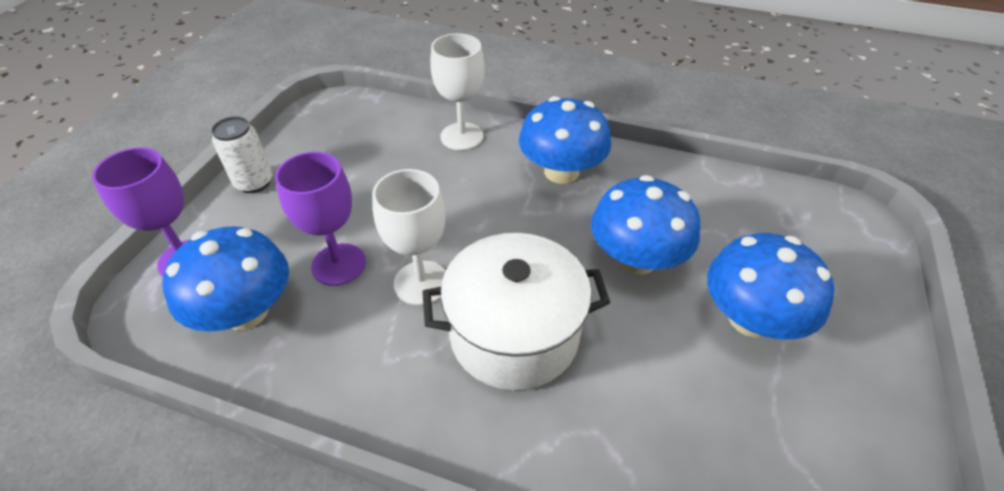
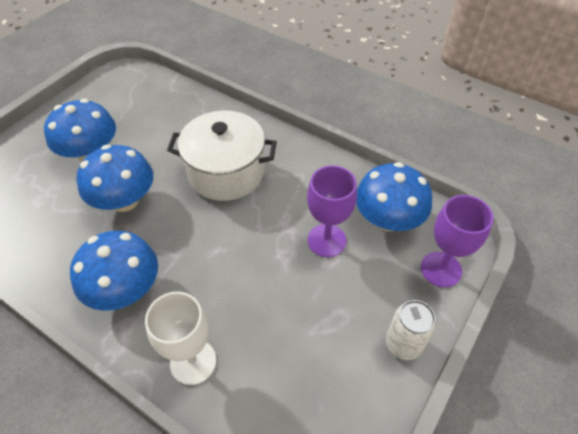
camera: 165 degrees left, 5 degrees up
white goblet [372,169,446,305] -> none

